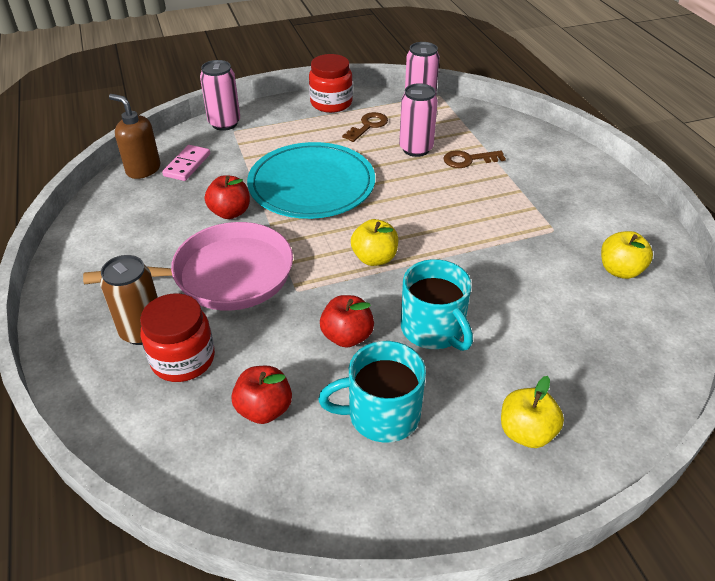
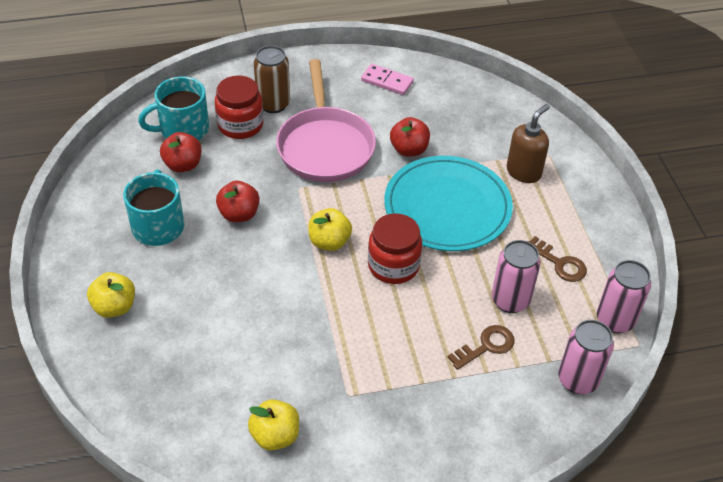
camera: 95 degrees right, 5 degrees up
brown soap dispenser [109,94,160,179] -> brown soap dispenser moved to [507,104,550,183]
pink domino [162,145,210,181] -> pink domino moved to [361,64,414,95]
pink can [200,60,240,131] -> pink can moved to [558,320,614,394]
red jar [309,54,353,113] -> red jar moved to [368,213,422,284]
turquoise mug [401,259,473,351] -> turquoise mug moved to [138,76,209,140]
brown key [443,150,506,168] -> brown key turned 60 degrees clockwise [448,325,515,370]

